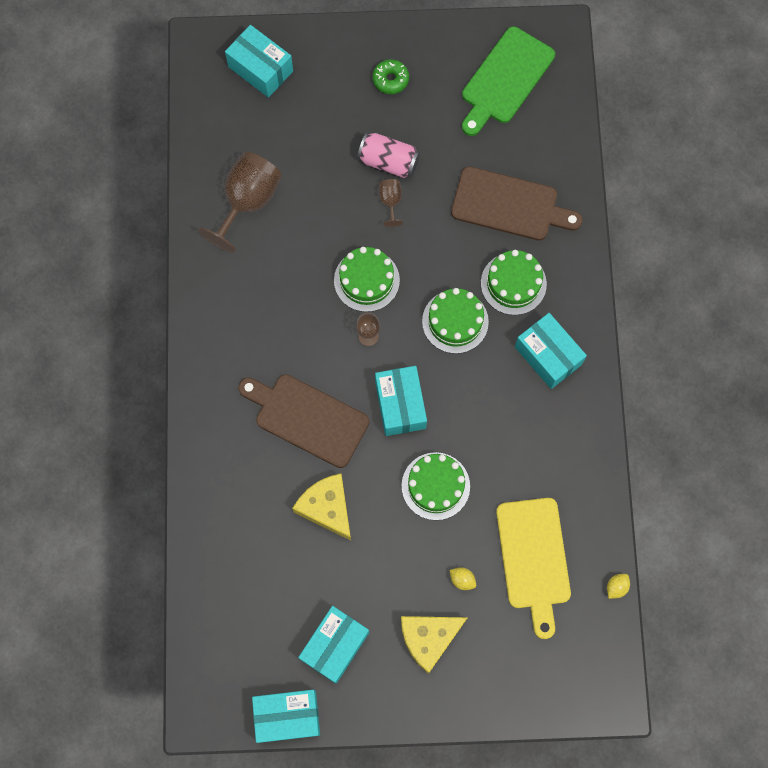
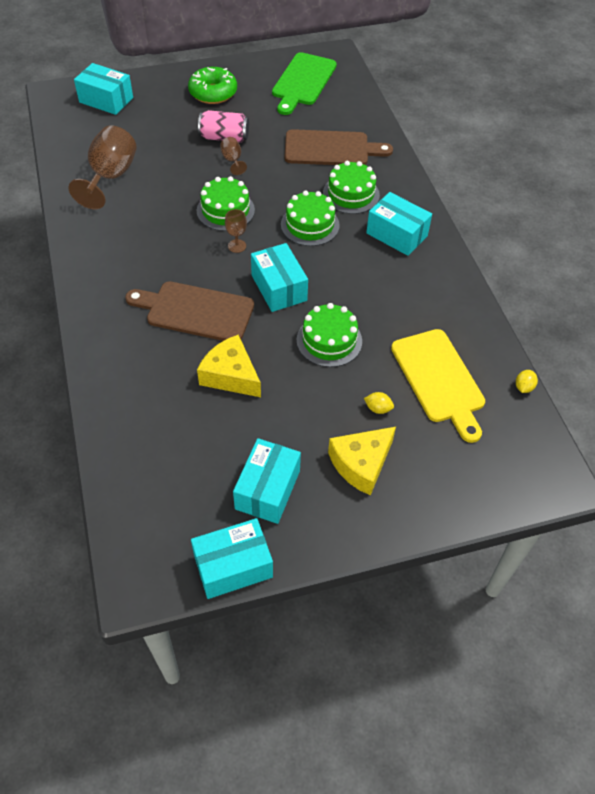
camera: 15 degrees left, 20 degrees down
green donut [373,59,409,94] -> green donut [188,67,237,104], size x1.64

